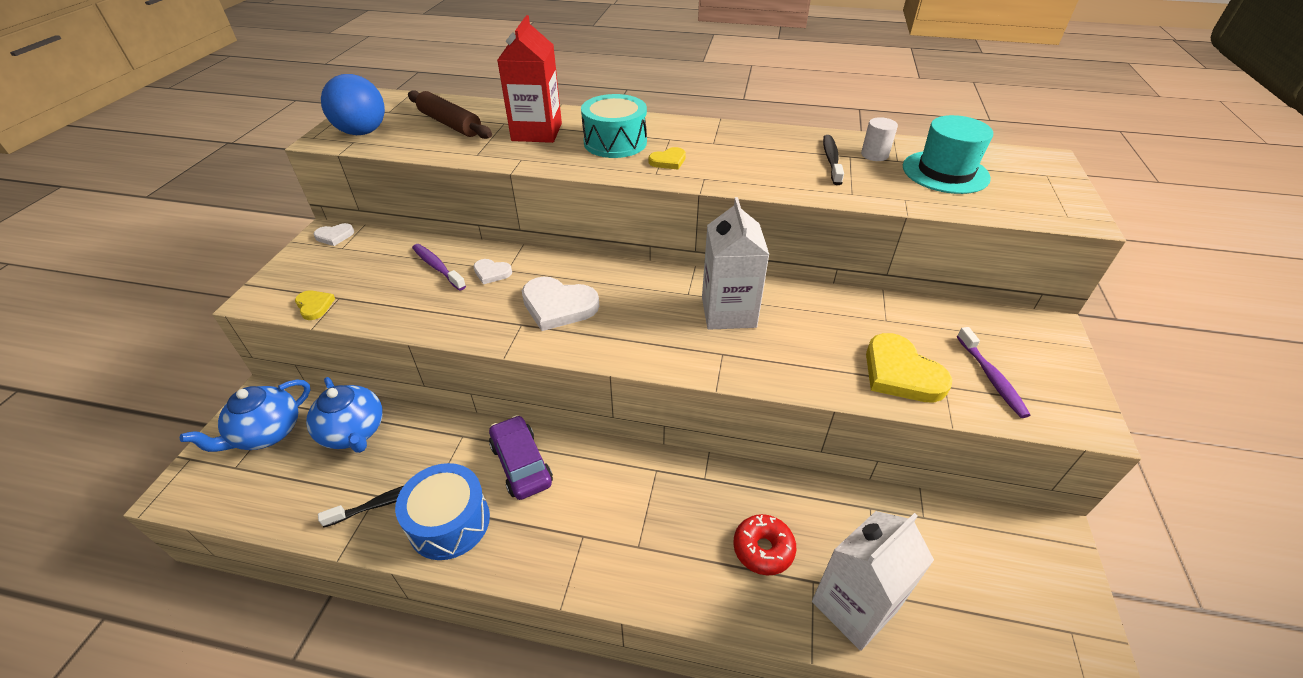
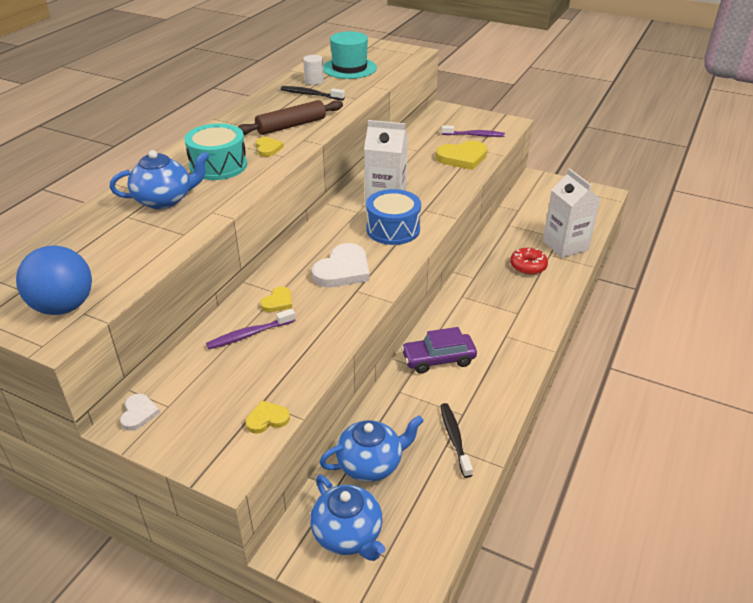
camera: 75 degrees left, 5 degrees down
blue drum [395,463,490,560] -> blue drum moved to [366,189,421,245]
brown rolling pin [408,90,492,139] -> brown rolling pin moved to [238,100,343,135]
white heart [474,259,512,284] -> yellow heart [260,286,292,312]
red carton [497,15,562,143] -> blue teapot [110,150,210,209]

